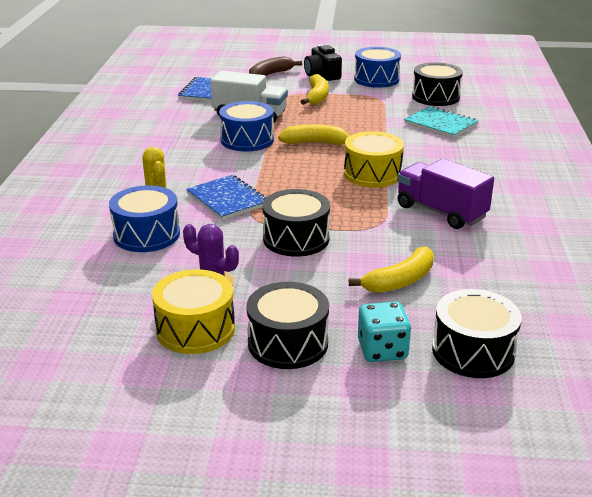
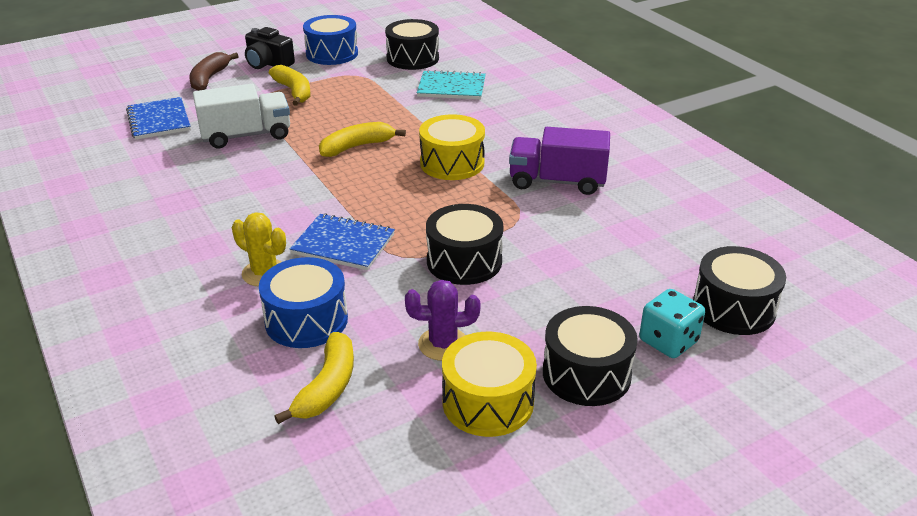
camera: 35 degrees left, 5 degrees up
blue drum [219,101,274,151] -> none
yellow banana [349,247,434,293] -> yellow banana moved to [274,332,354,424]

